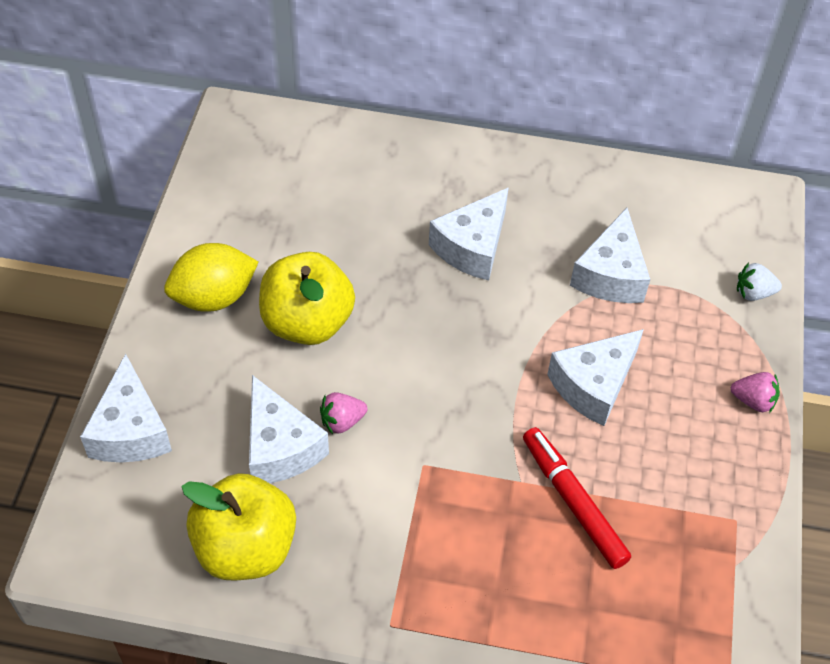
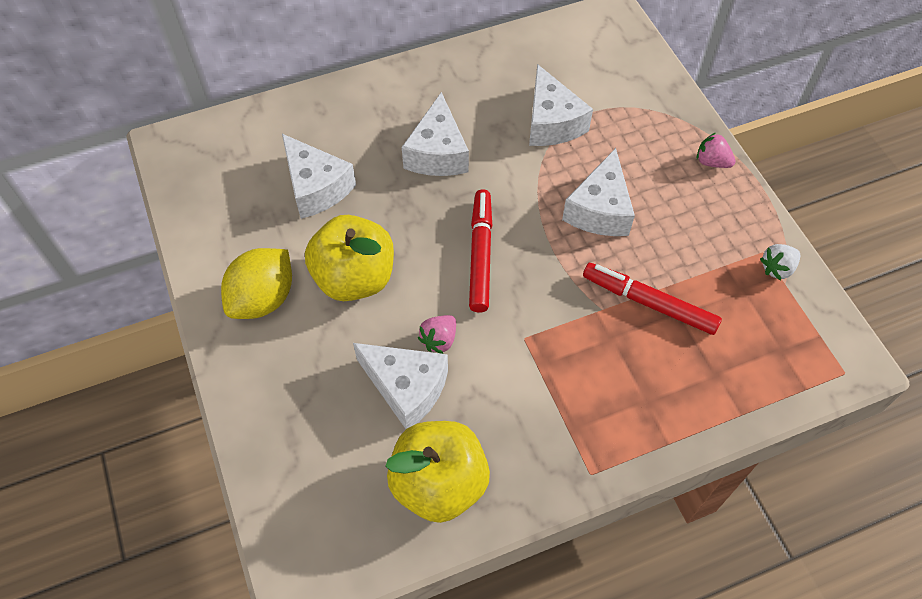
camera: 30 degrees left, 5 degrees up
white cheese [80,353,172,463] -> white cheese moved to [282,134,356,219]
pink strawberry [731,372,780,413] -> pink strawberry turned 135 degrees counterclockwise [697,133,736,168]
white strawberry [737,262,782,301] -> white strawberry moved to [760,244,800,280]
none -> red marker [469,189,492,313]

